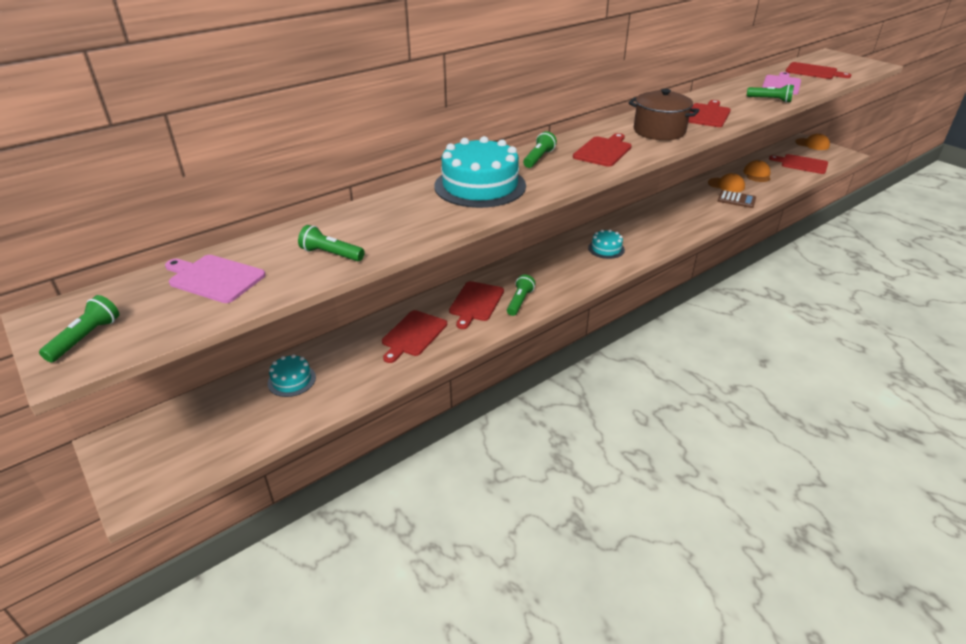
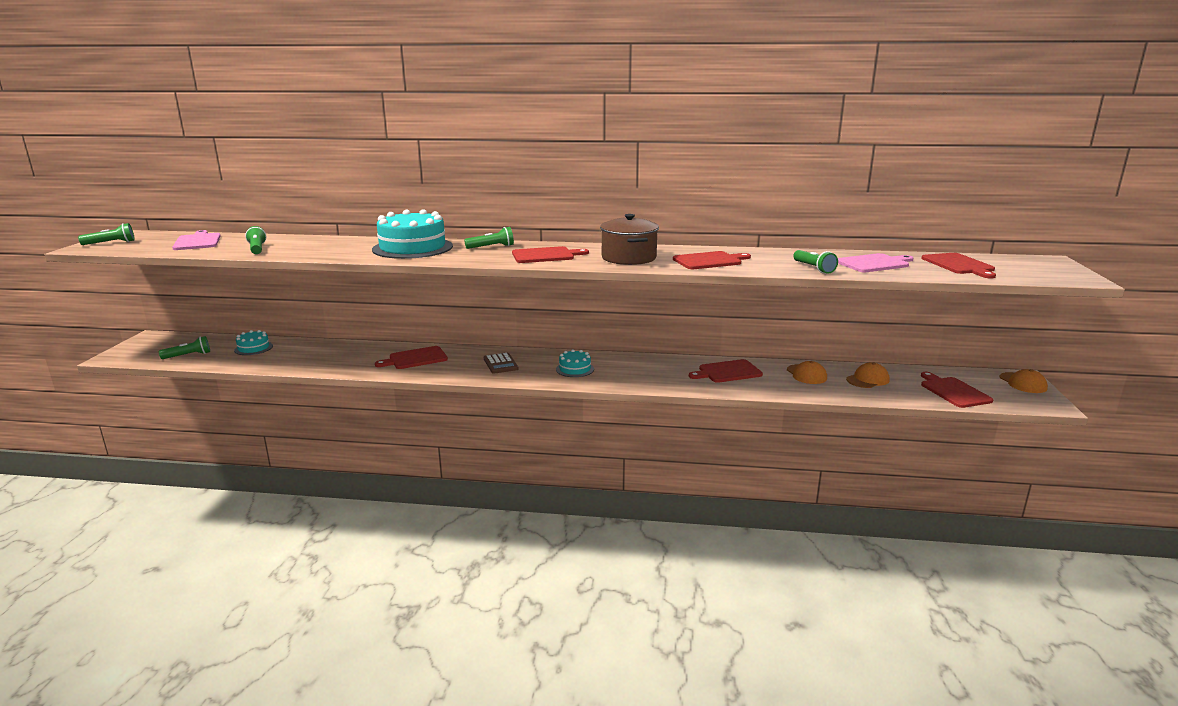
camera: 45 degrees right, 15 degrees down
red cutting board [382,310,447,363] -> red cutting board moved to [689,359,763,383]
green flashlight [507,275,535,316] -> green flashlight moved to [159,336,210,359]
brown calculator [718,190,756,208] -> brown calculator moved to [484,353,518,374]

